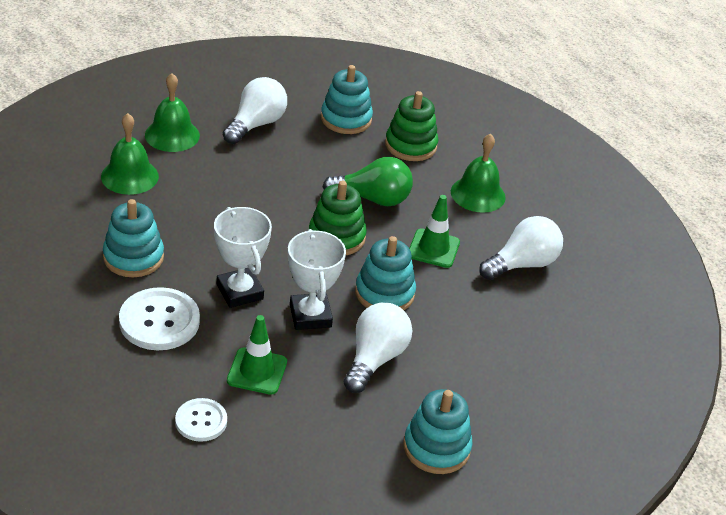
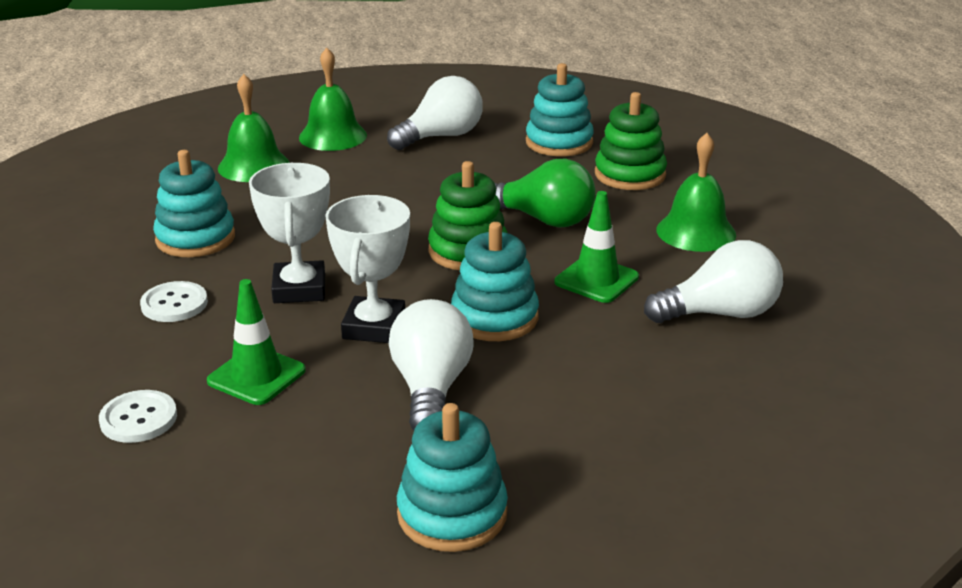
camera: 25 degrees right, 10 degrees down
white button [119,287,200,350] -> white button [140,281,208,322], size x0.60
white light bulb [344,303,412,393] -> white light bulb turned 45 degrees counterclockwise [389,299,474,431]

